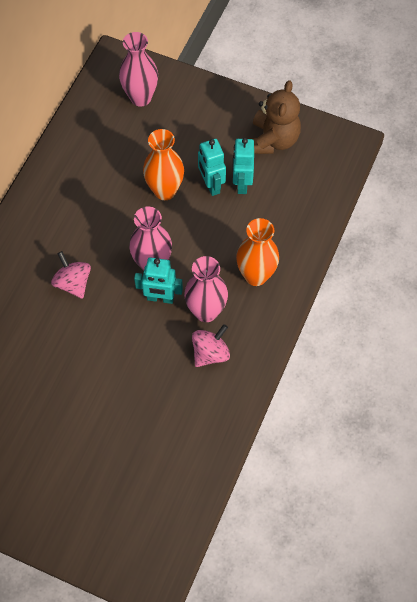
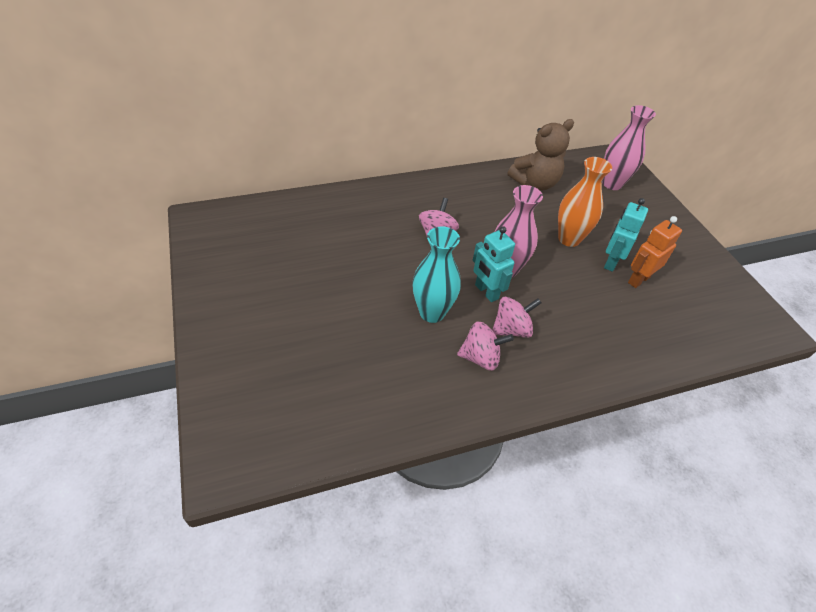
camera: 45 degrees right, 15 degrees down
pink vase [184,256,228,322] -> pink spinning top [492,297,542,338]
turquoise robot [232,138,254,194] -> orange robot [628,216,682,288]
orange vase [236,218,279,286] -> none
brown teddy bear [248,80,301,154] -> brown teddy bear moved to [508,119,574,190]
none -> turquoise vase [412,226,461,323]

